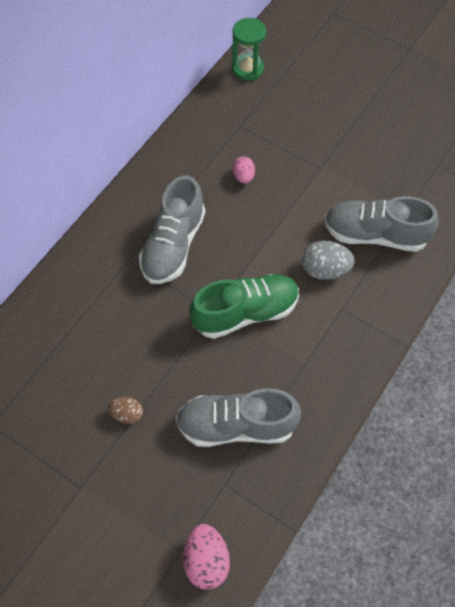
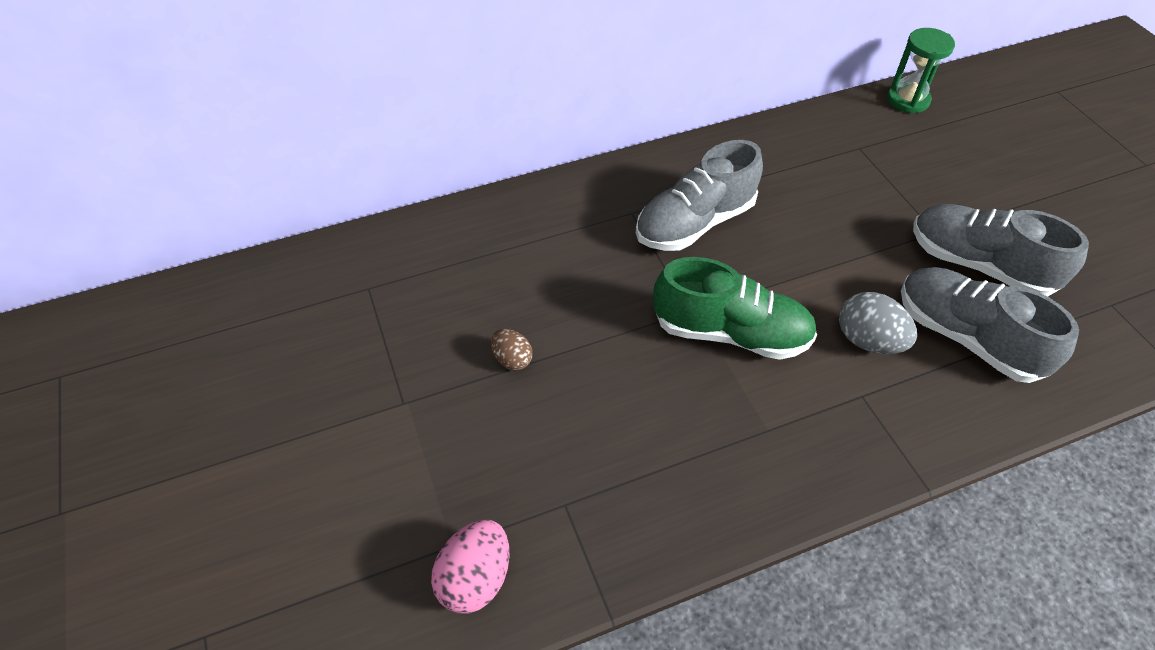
camera: 35 degrees right, 10 degrees down
grey shoe [176,388,302,447] -> grey shoe moved to [913,204,1089,297]
pink egg [233,156,255,184] -> none

